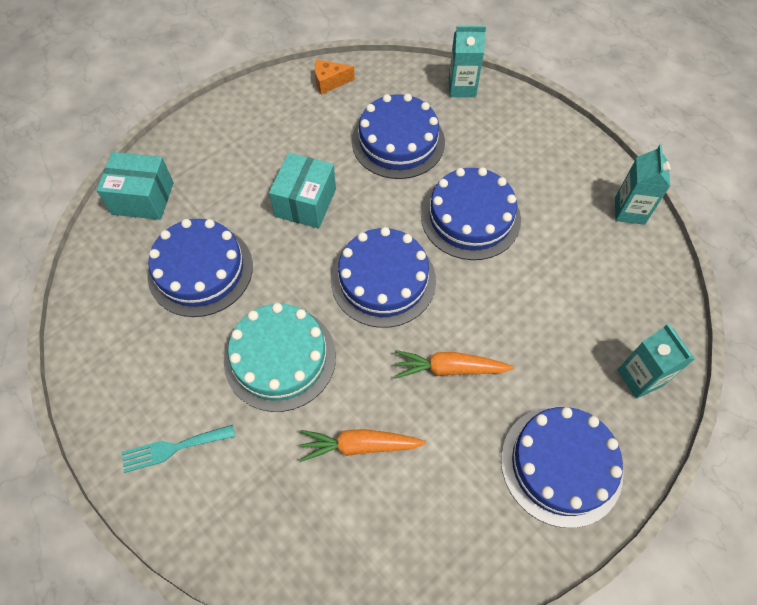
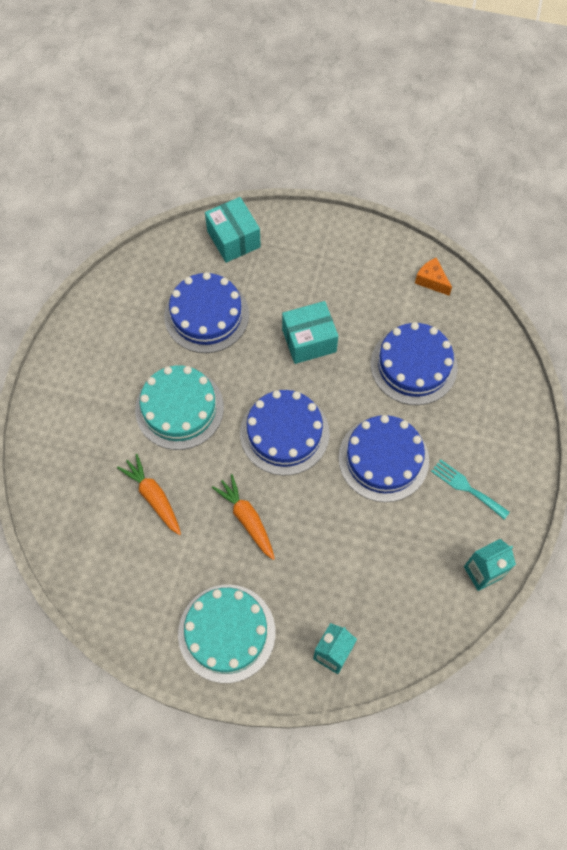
camera: 55 degrees right, 5 degrees up
turquoise fork [122,425,235,473] -> turquoise fork moved to [431,459,510,519]
turquoise carton [449,26,486,97] -> none
blue cake [501,406,623,528] -> turquoise cake [178,585,275,683]

